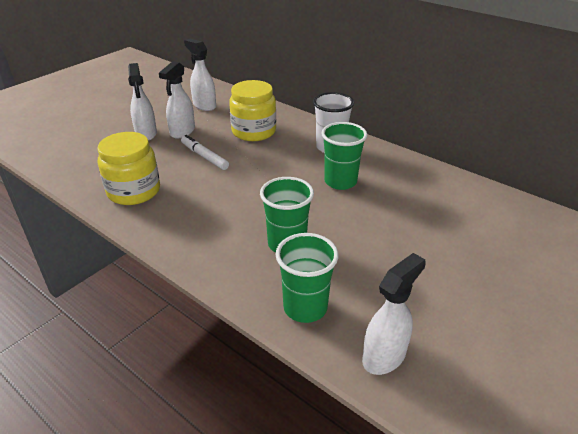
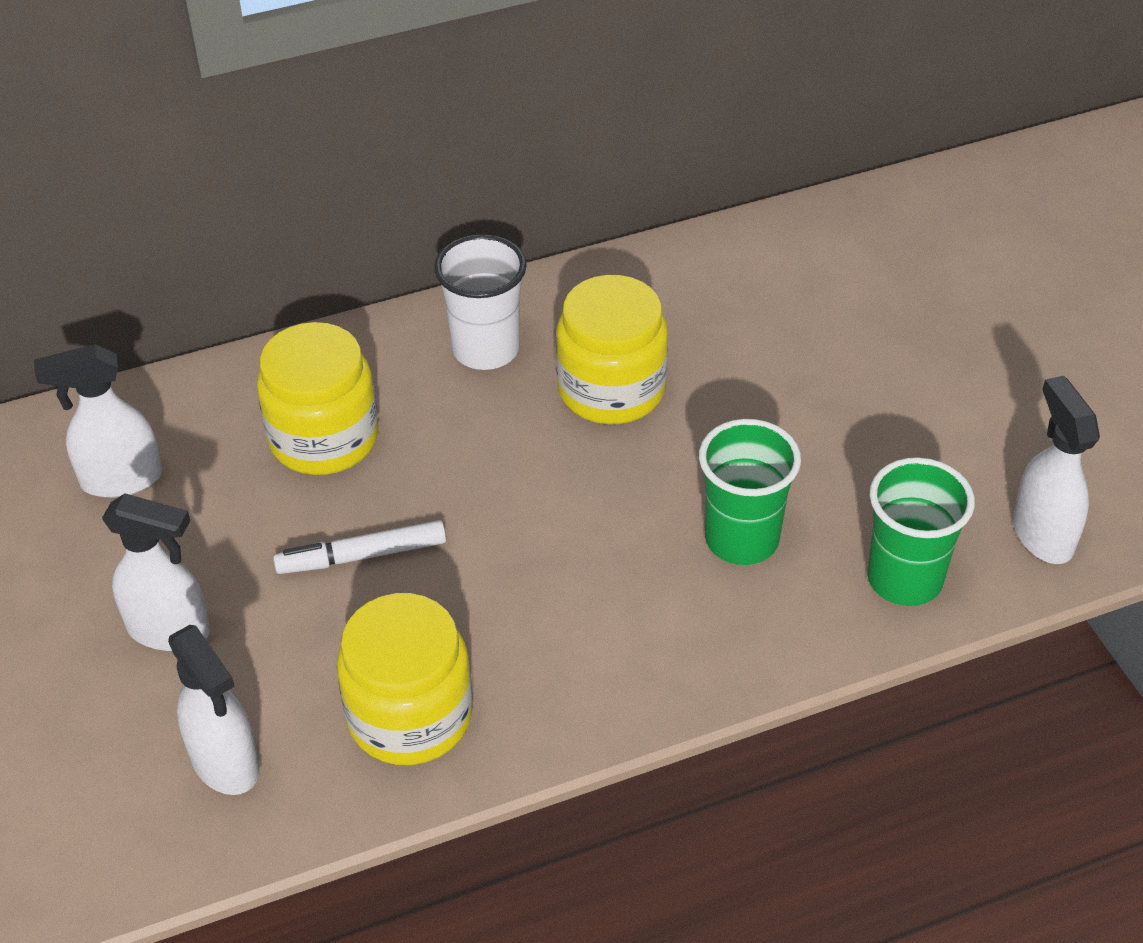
camera: 60 degrees left, 10 degrees up
white spray bottle [159,61,195,138] -> white spray bottle moved to [168,625,260,795]
green cup [321,122,367,190] -> yellow jar [556,275,668,424]

